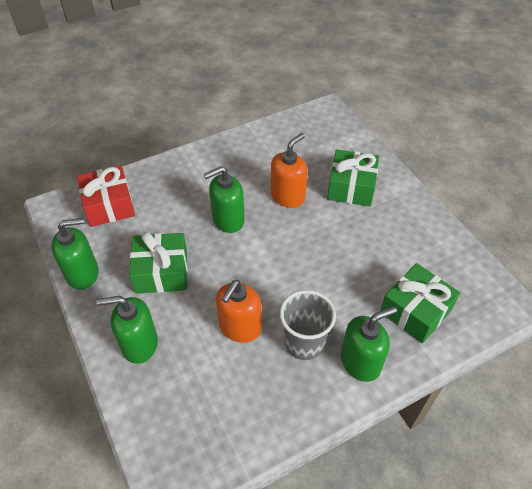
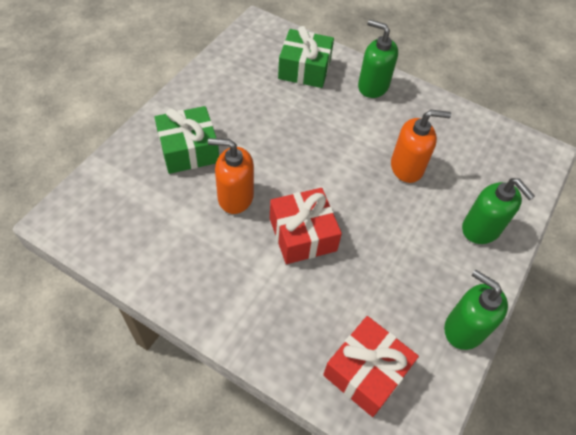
camera: 125 degrees left, 5 degrees up
green gift [129,232,187,294] -> none
green soap dispenser [204,166,245,233] -> red gift [270,188,342,264]
grey cup [280,290,336,360] -> none

